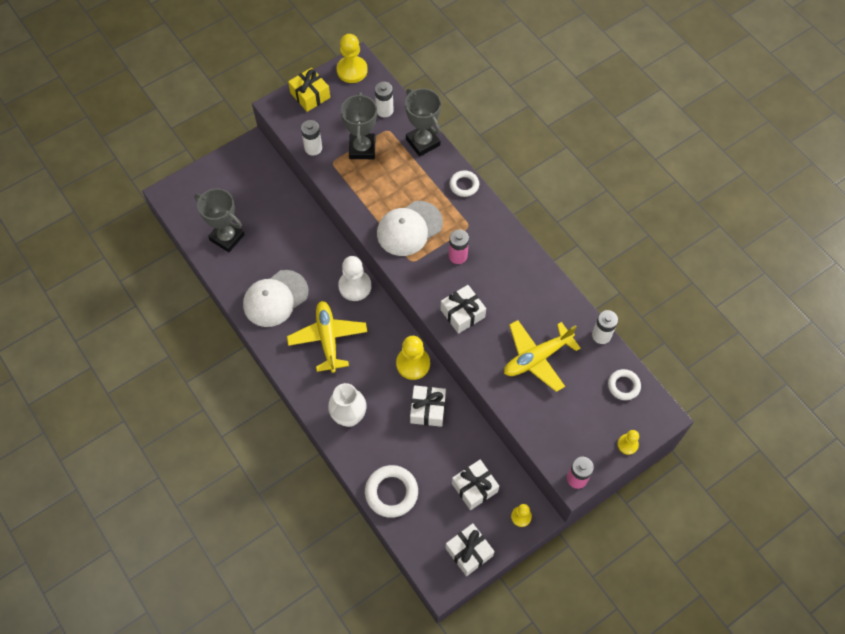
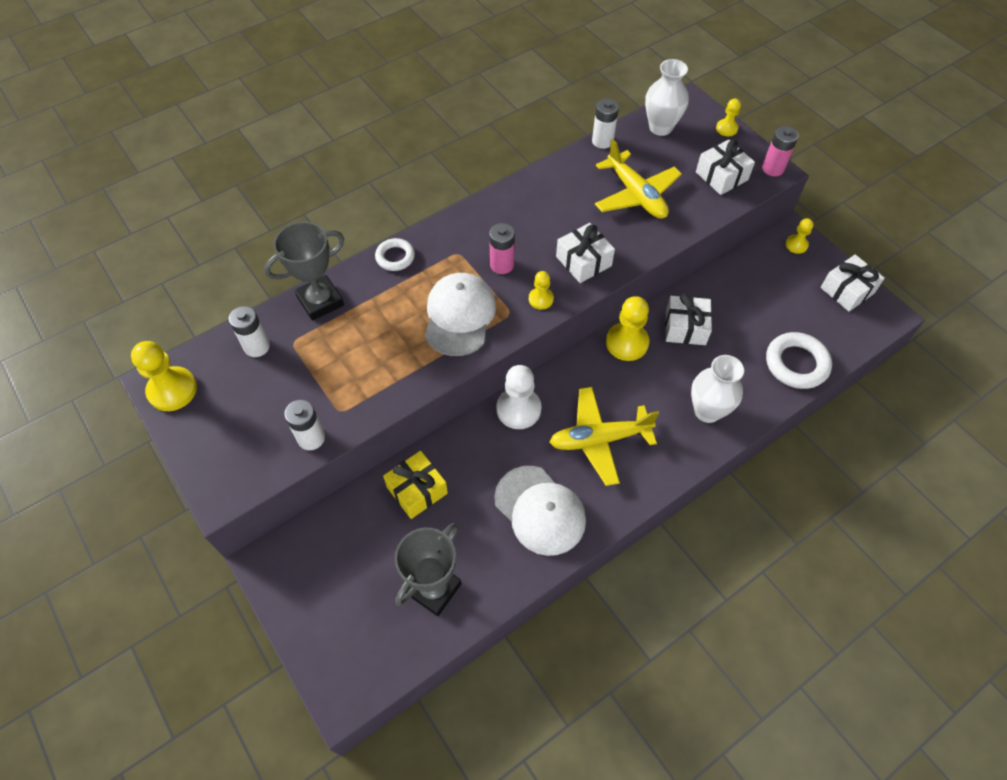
camera: 90 degrees left, 5 degrees down
yellow gift [288,67,330,112] -> yellow gift moved to [383,451,448,519]
grey trophy [341,92,377,159] -> none
white cap [377,201,443,256] -> white cap turned 135 degrees counterclockwise [425,273,496,356]
white gift [452,460,499,510] -> white gift moved to [696,140,755,195]
white ring [608,369,641,400] -> white vase [645,59,689,136]
none -> yellow pawn [529,271,554,310]

